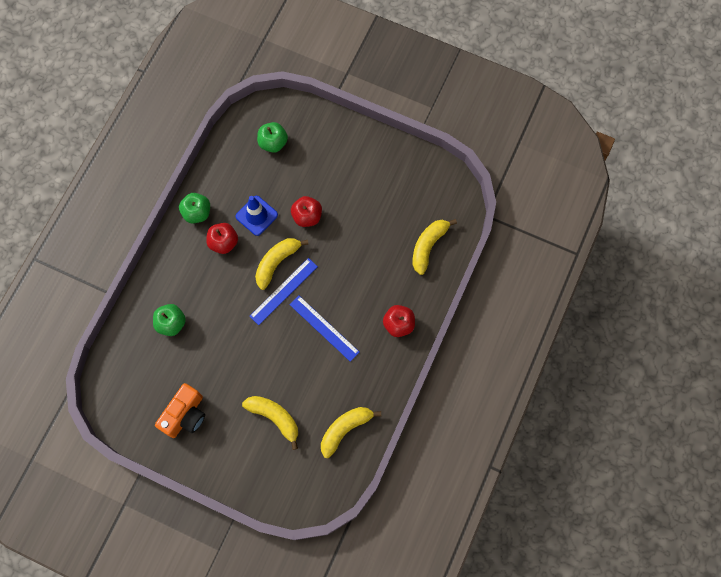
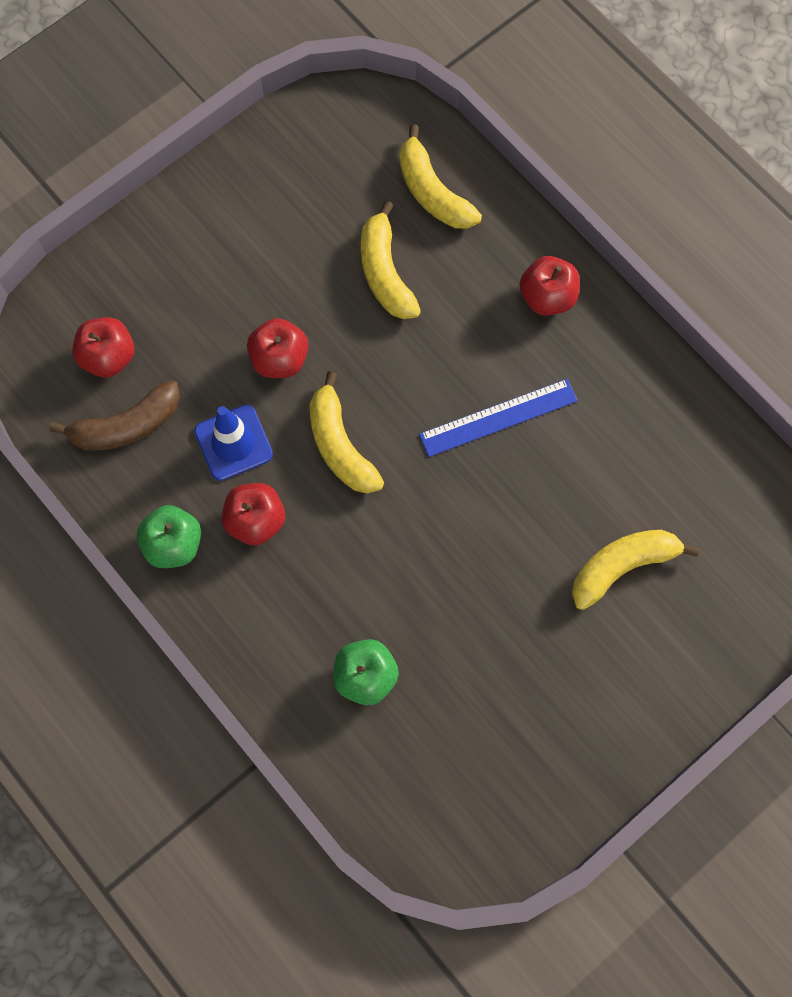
camera: 65 degrees left, 0 degrees up
orange camera [155,383,205,438] -> none
blue ruler [249,258,318,325] -> none
green apple [257,122,288,153] -> red apple [72,317,135,377]
yellow banana [321,407,381,458] -> yellow banana moved to [361,201,421,319]
none -> brown banana [50,380,180,451]

